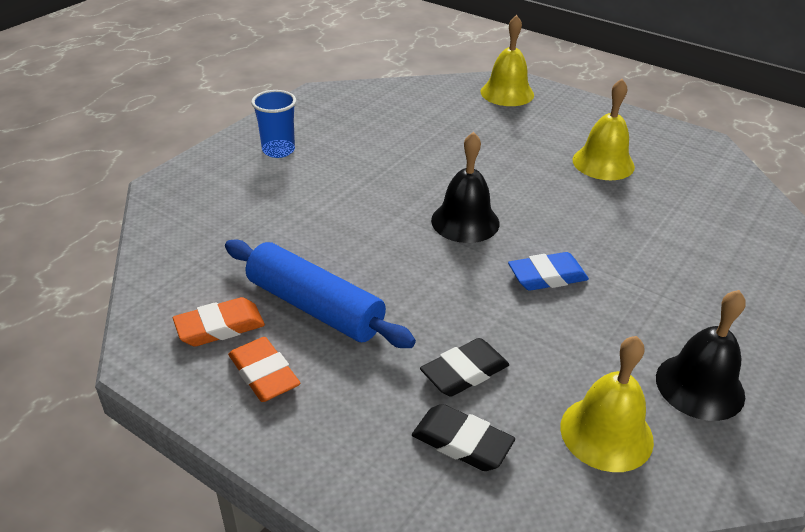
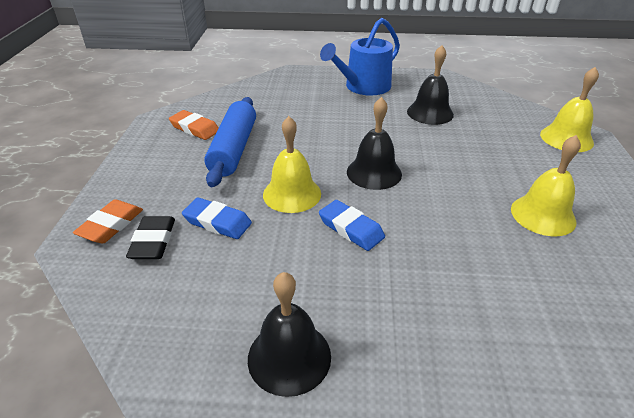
camera: 60 degrees right, 0 degrees up
orange eraser [228,337,300,402] -> orange eraser moved to [73,199,143,243]
blue cup [251,90,296,158] -> blue watering can [320,18,400,96]
black eraser [420,338,509,397] -> blue eraser [182,198,252,239]
yellow bell [560,336,654,472] -> yellow bell moved to [263,116,321,213]
none -> black bell [407,45,454,125]

